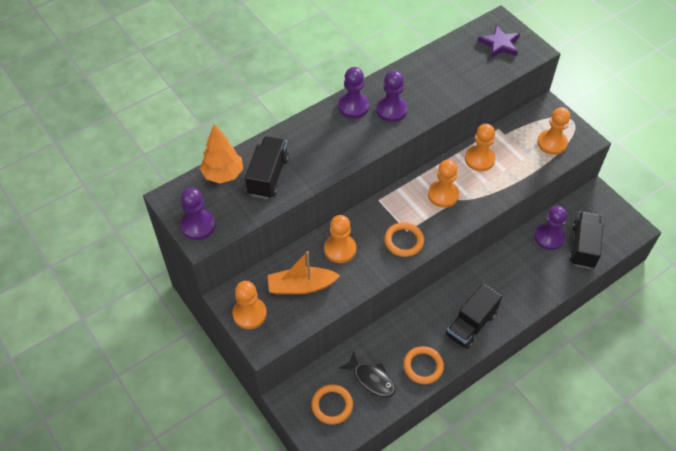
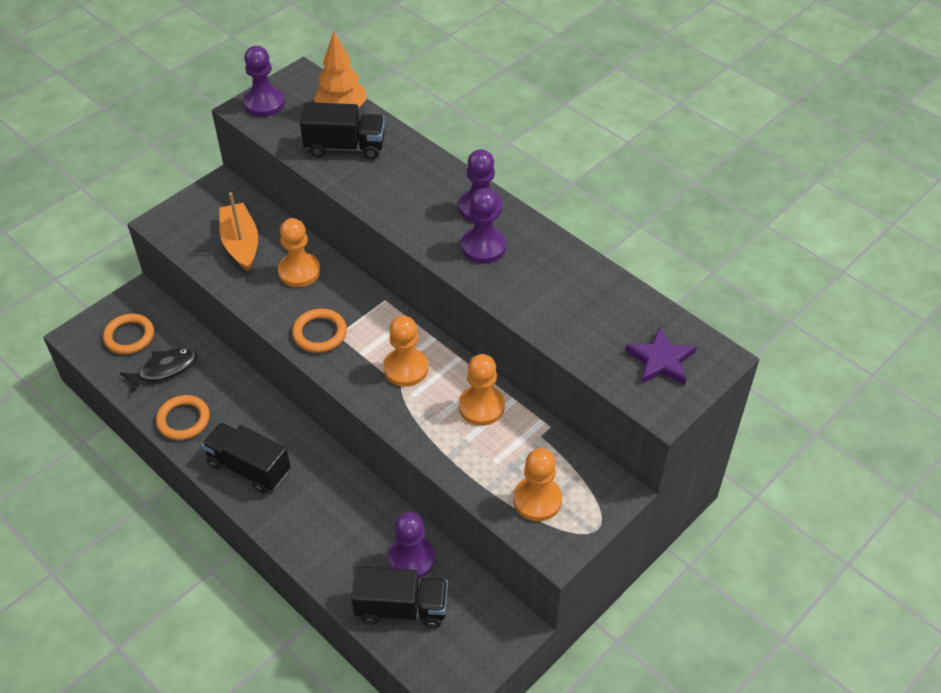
camera: 80 degrees right, 5 degrees down
orange pawn [233,281,267,329] -> none
black fish [340,351,396,397] -> black fish turned 150 degrees counterclockwise [120,347,197,394]

